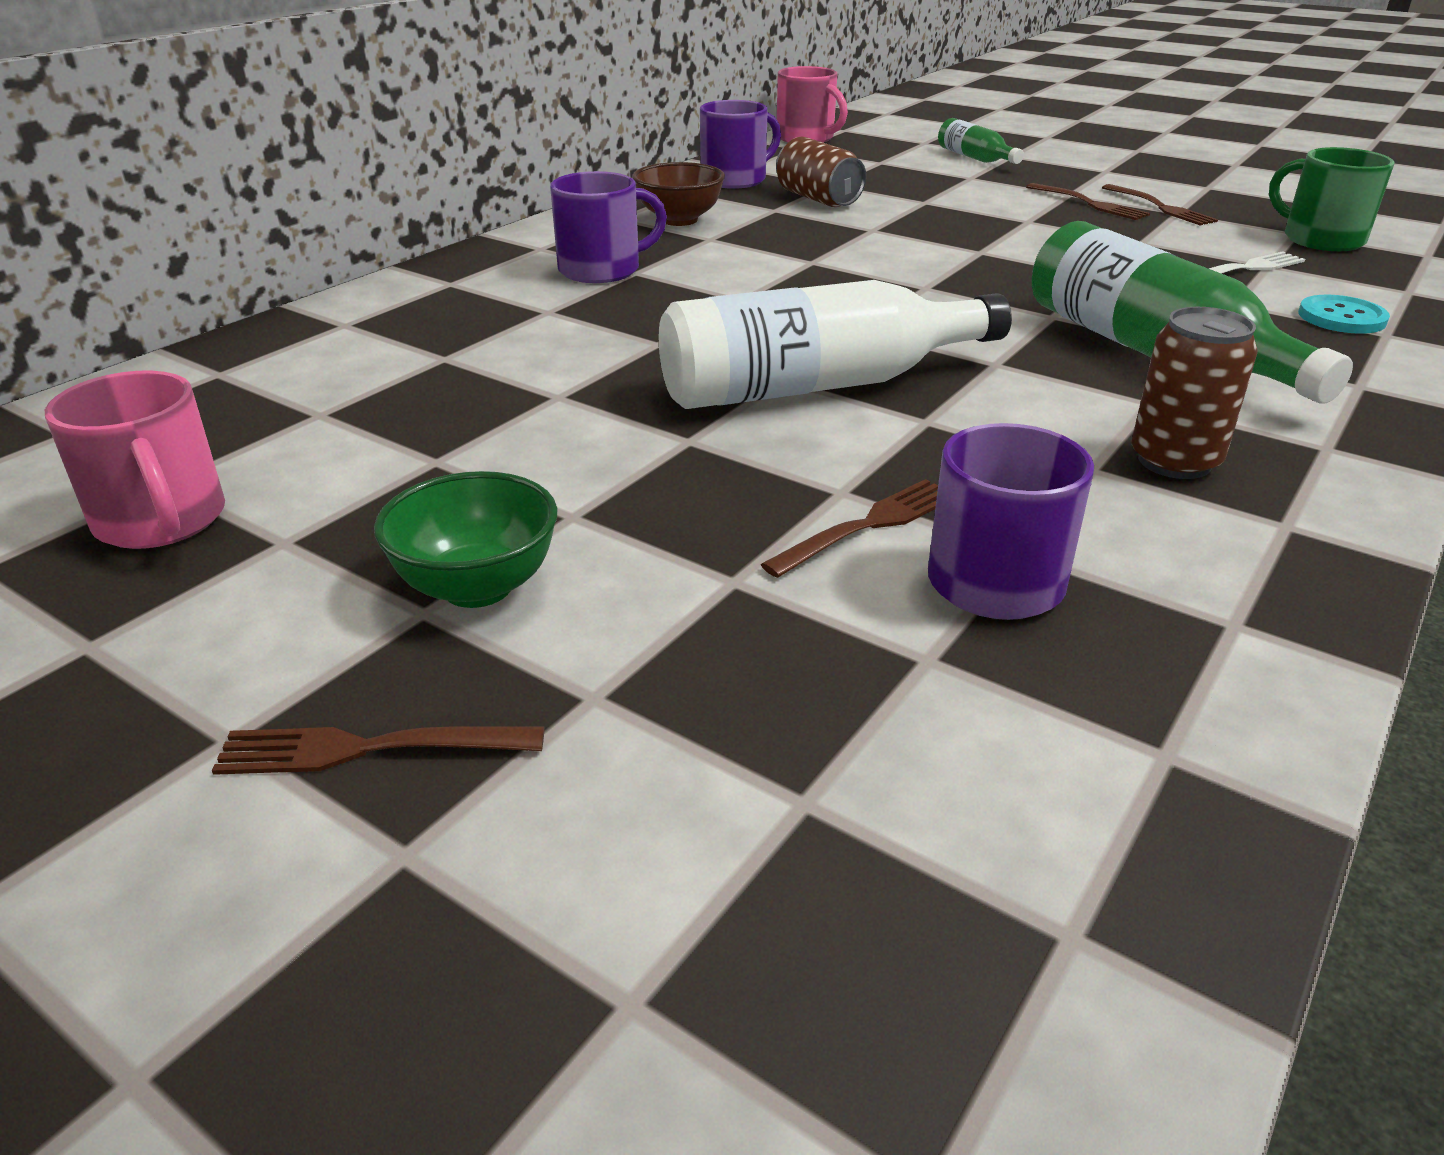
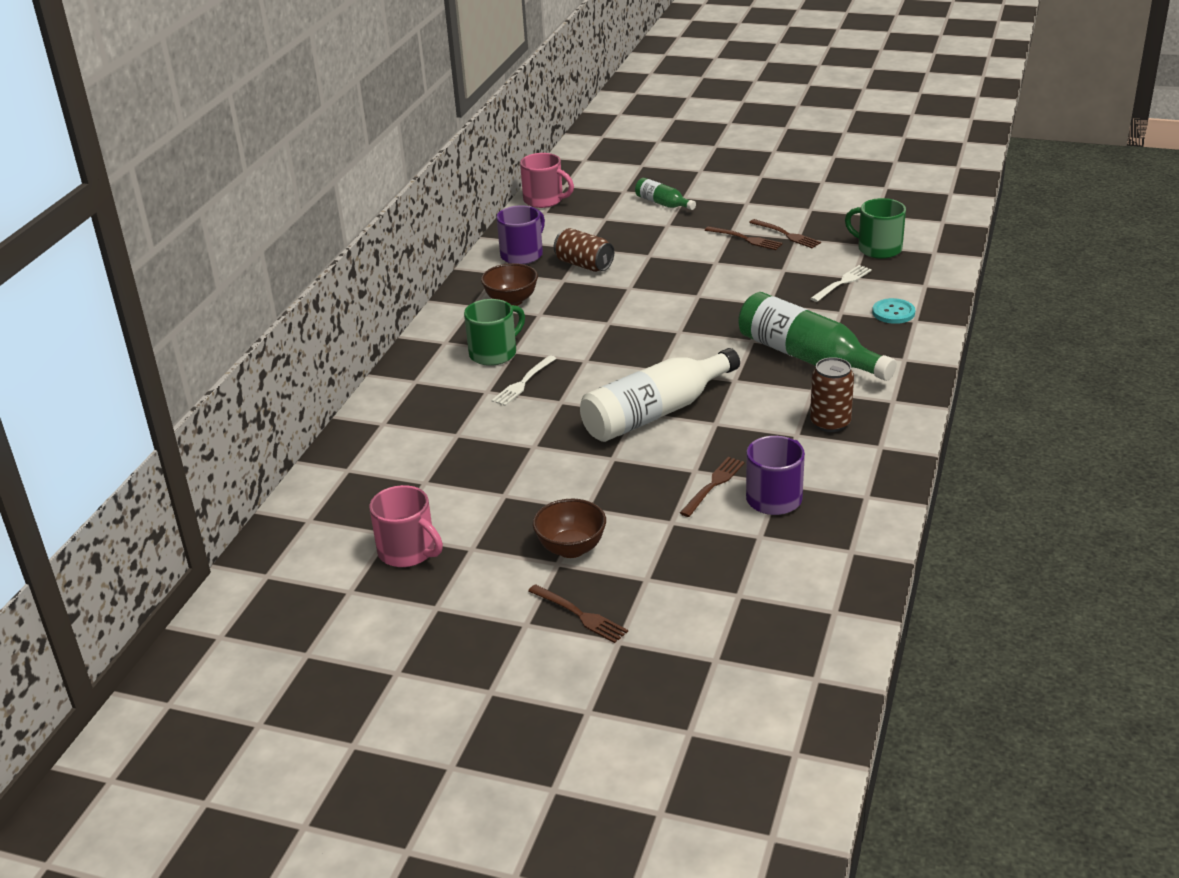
camera: 15 degrees left, 0 degrees up
brown fork [212,726,544,775] -> brown fork turned 120 degrees counterclockwise [528,584,628,643]
green bowl [374,471,558,608] -> brown bowl [533,499,606,558]
purple mug [550,171,667,283] -> green mug [464,299,525,366]
none -> white fork [492,355,557,406]

